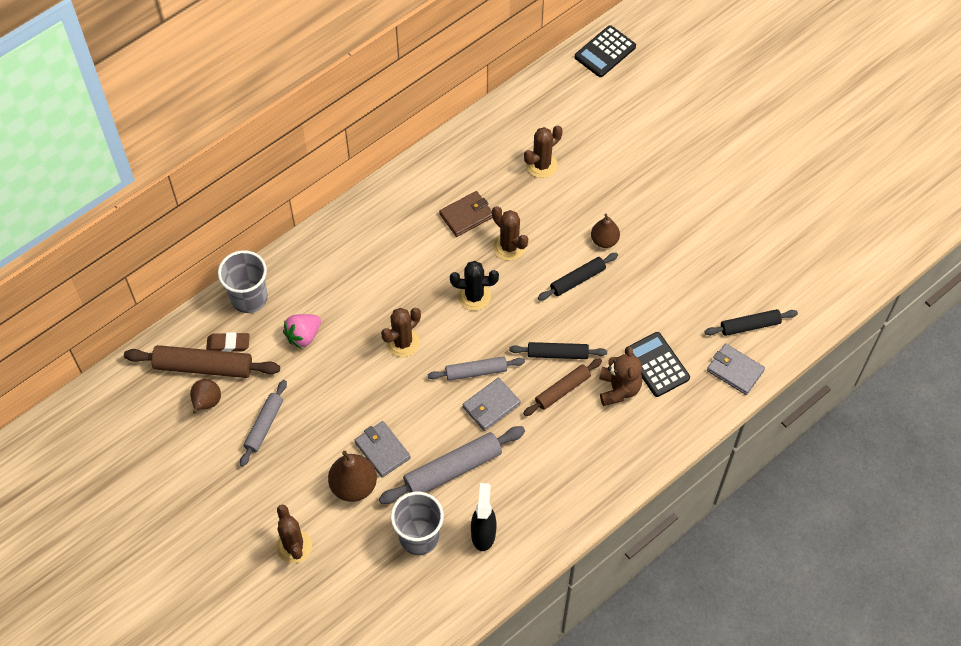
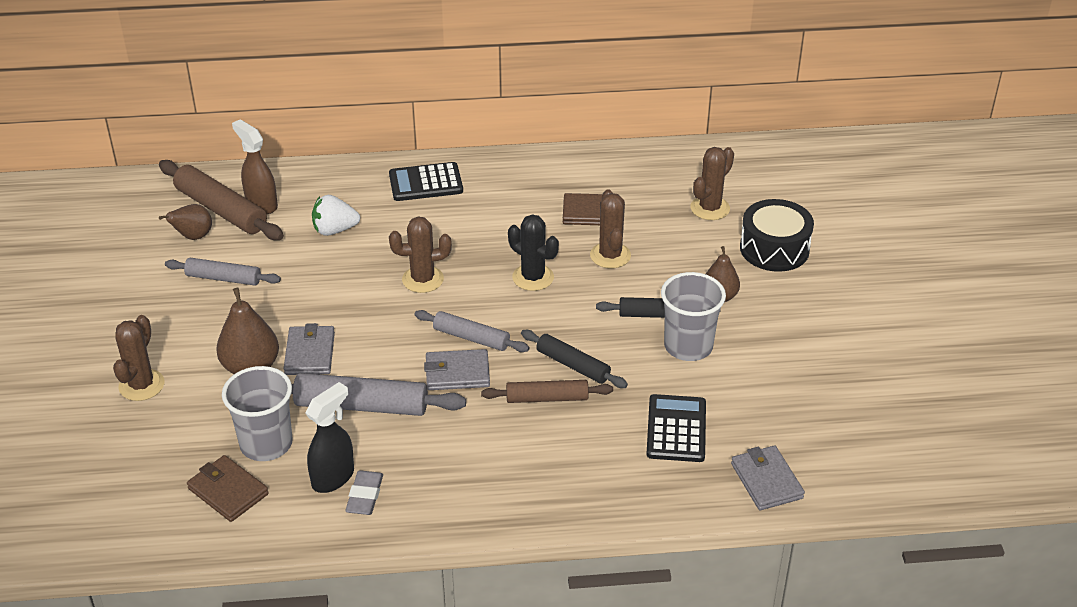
camera: 35 degrees right, 20 degrees down
brown eraser [206,332,250,352] -> brown spray bottle [232,119,278,214]
grey cup [218,250,268,313] -> grey cup moved to [661,272,726,361]
grey rolling pin [240,380,287,467] -> grey rolling pin turned 45 degrees clockwise [165,258,281,286]
pink strawberry [283,314,321,349] -> white strawberry [312,195,360,236]
brown cactus [524,126,563,178] -> brown cactus turned 45 degrees counterclockwise [691,147,734,220]
black calculator [574,25,636,77] -> black calculator moved to [389,162,463,201]
brown teddy bear [599,347,642,406] -> none
black rolling pin [704,309,798,336] -> none
none -> brown wallet [187,455,269,522]
none -> grey eraser [345,470,383,515]
none -> black drum [740,199,814,272]

